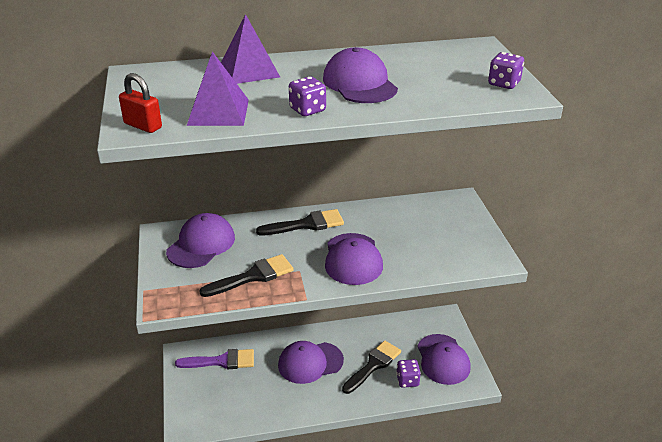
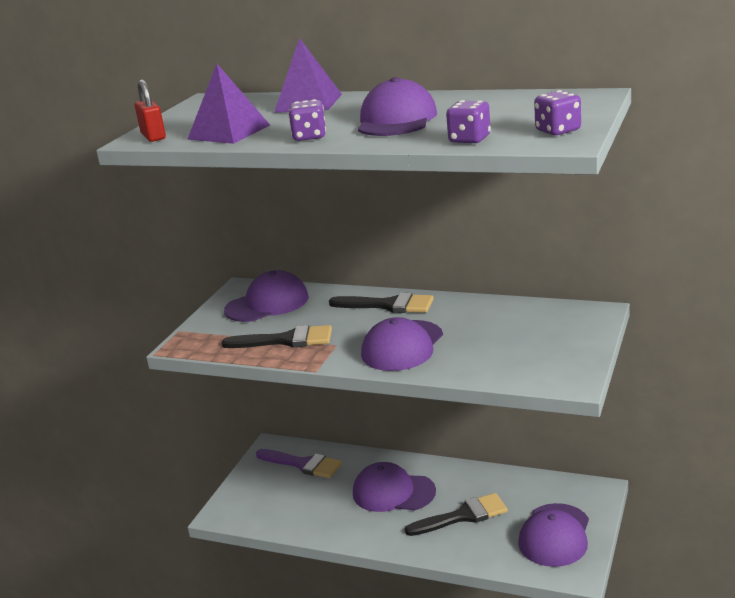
camera: 35 degrees right, 10 degrees down
purple dice [396,359,421,388] -> purple dice moved to [446,100,491,143]

